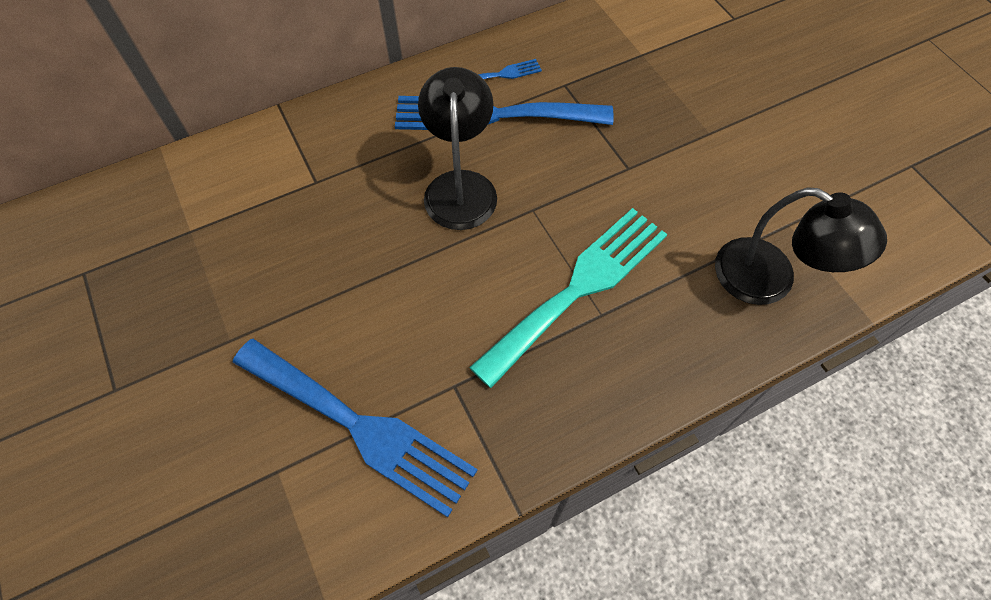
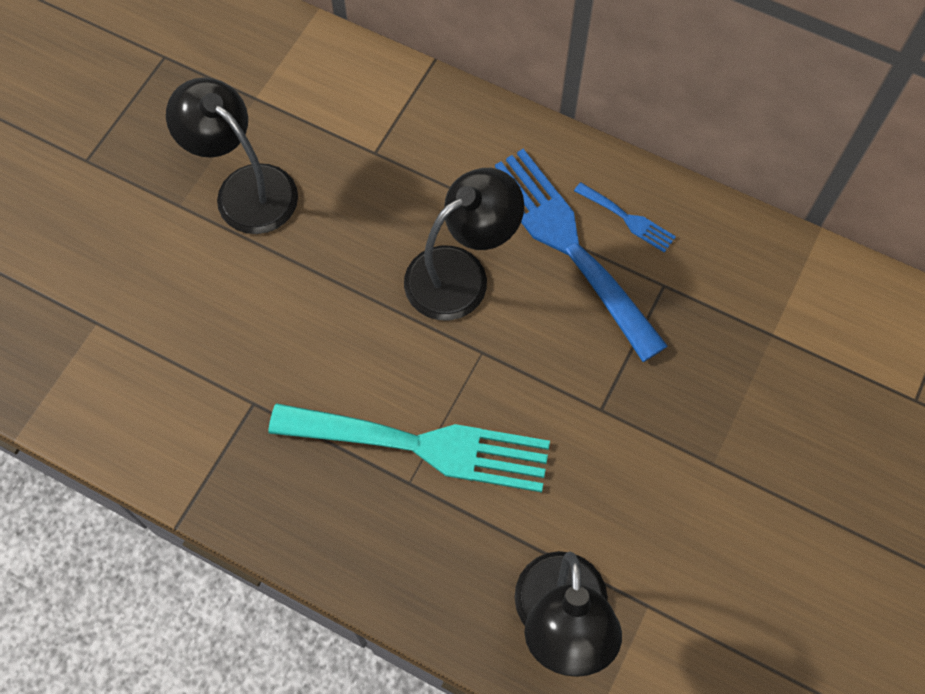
camera: 55 degrees right, 5 degrees up
blue fork [232,339,477,518] -> none
none -> black lamp [166,77,298,234]

